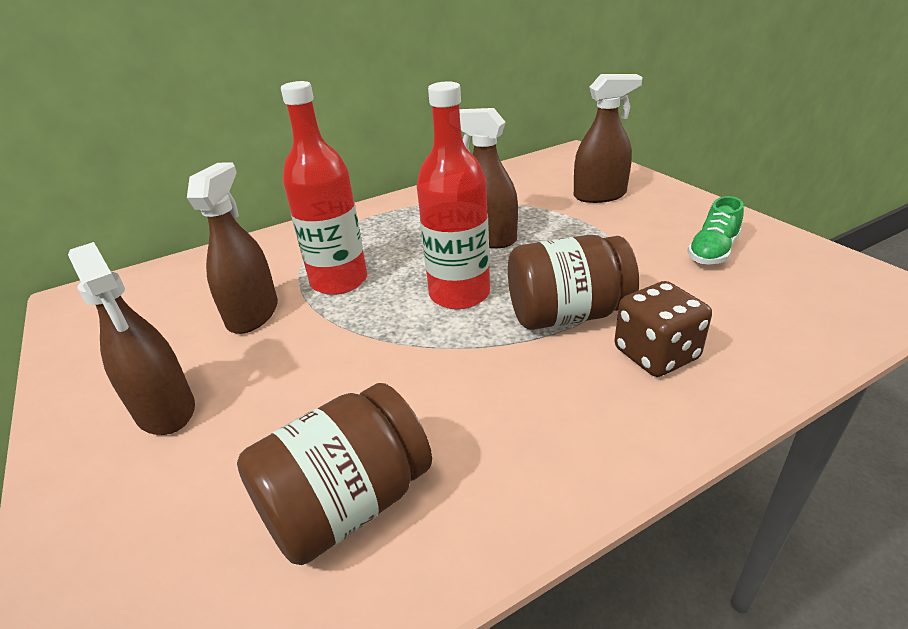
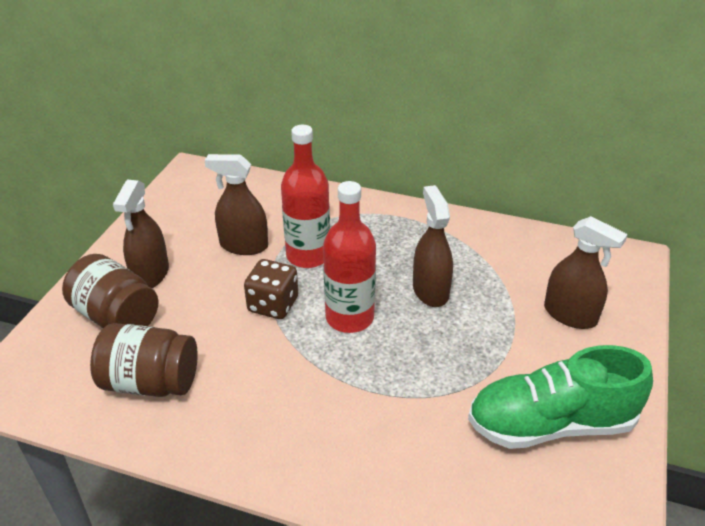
camera: 45 degrees right, 5 degrees up
brown spray bottle [187,163,278,334] -> brown spray bottle turned 135 degrees counterclockwise [204,154,268,255]
brown jar [508,235,639,330] -> brown jar moved to [62,254,158,328]
brown dice [614,281,712,377] -> brown dice moved to [244,259,298,319]
green shoe [687,196,744,264] -> green shoe [468,345,653,449], size x2.00

